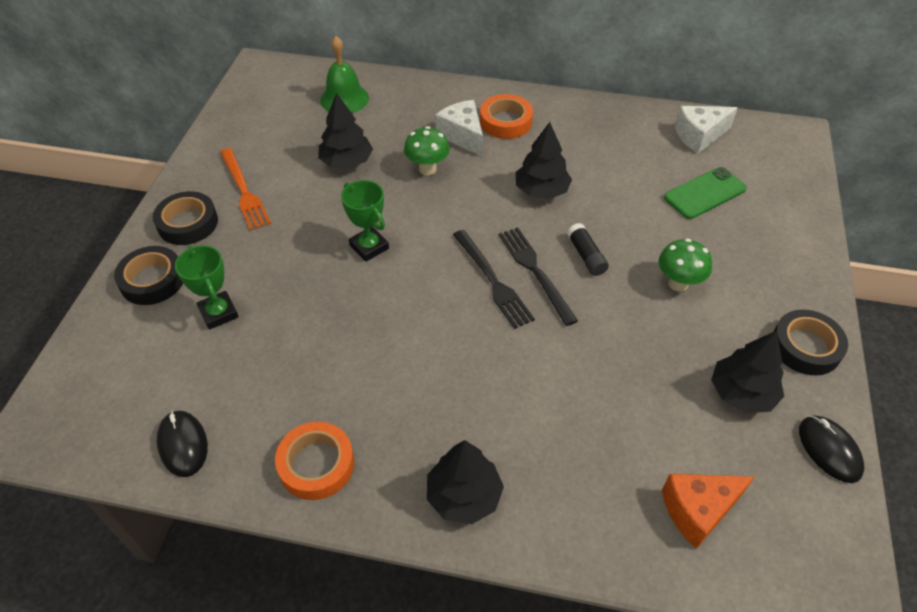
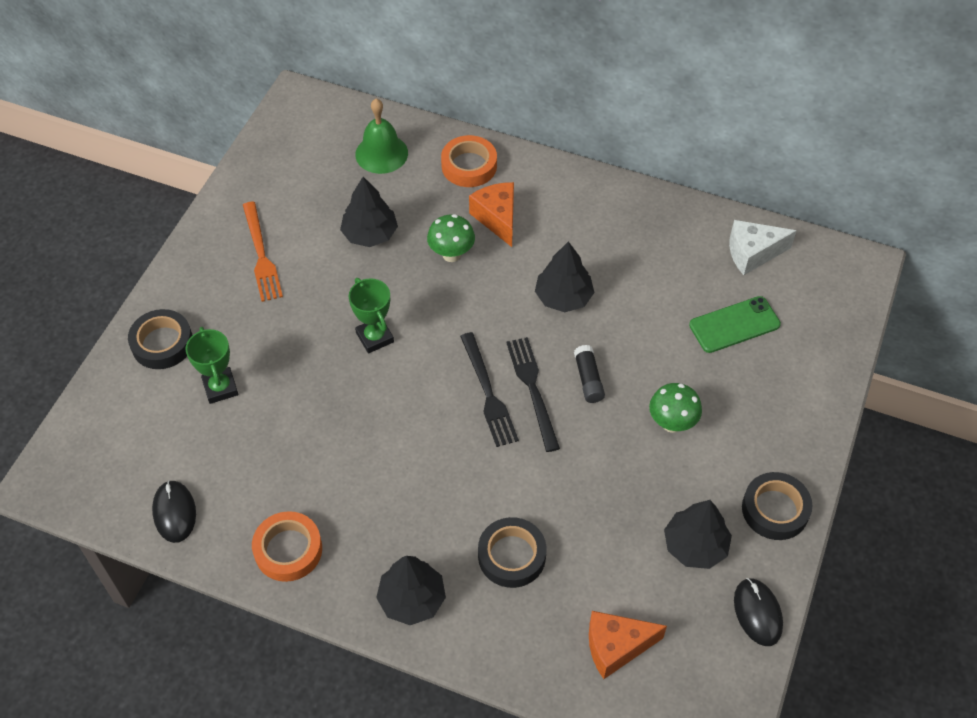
camera: 10 degrees right, 5 degrees up
black tape [153,191,218,245] -> black tape moved to [478,517,546,588]
white cheese [435,100,483,156] -> orange cheese [469,182,514,247]
orange tape [480,94,533,139] -> orange tape moved to [441,135,497,187]

